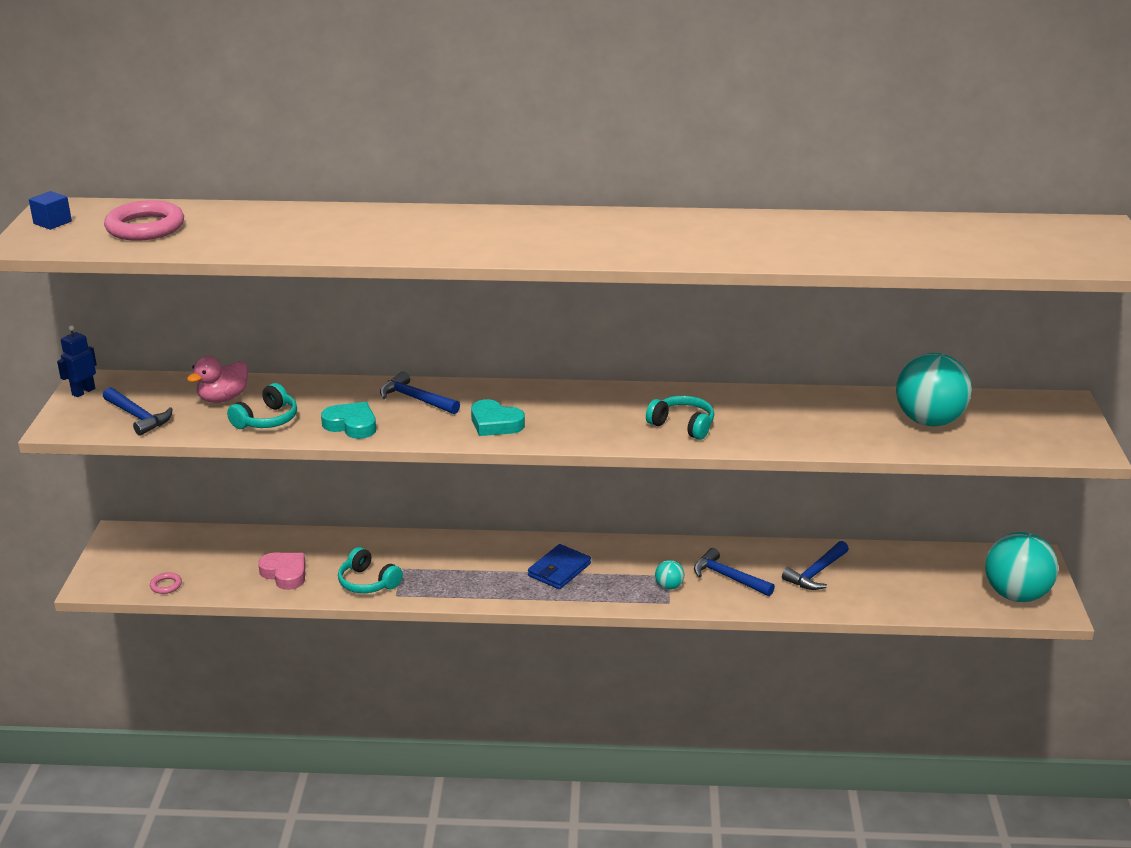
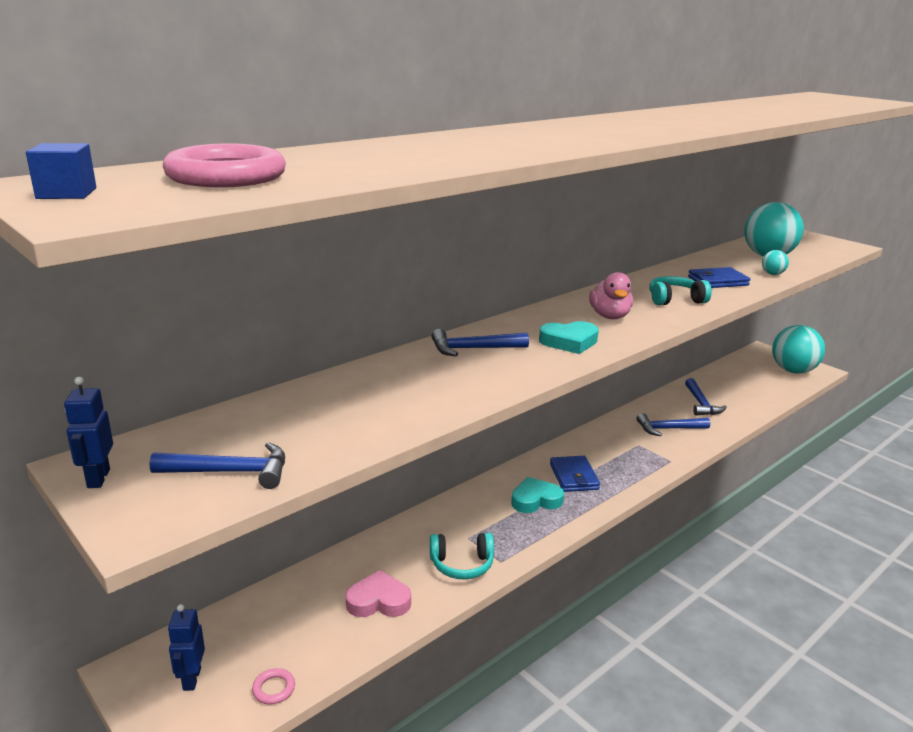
camera: 45 degrees left, 5 degrees down
pink duck [187,356,248,403] -> pink duck moved to [589,272,633,319]
turquoise headphones [227,383,297,429] -> none
turquoise heart [321,402,376,439] -> turquoise heart moved to [511,477,564,513]
turquoise ball [655,560,684,590] -> turquoise ball moved to [762,250,789,275]
none -> blue robot [168,604,205,691]
none -> blue wallet [688,267,750,288]

